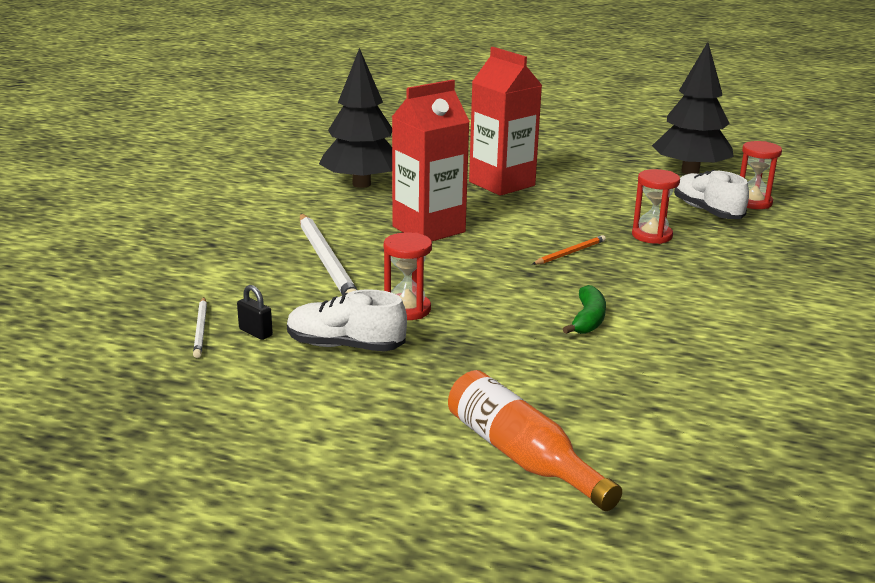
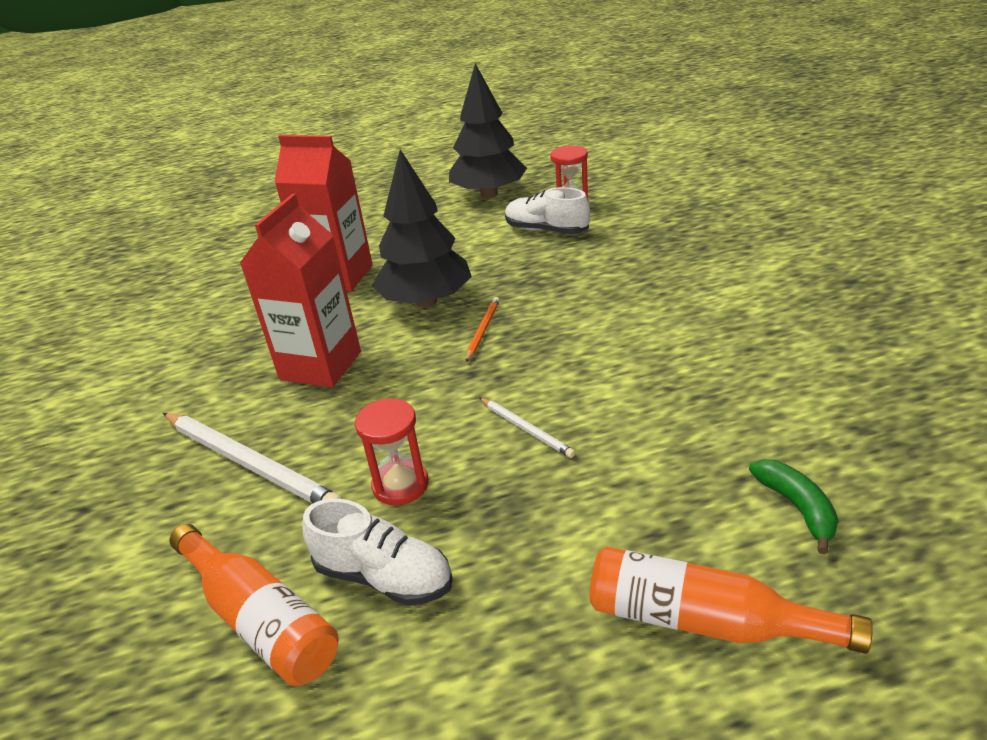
camera: 30 degrees left, 10 degrees up
white pencil [193,297,207,358] -> white pencil moved to [480,398,575,458]
black padlock [237,285,273,340] -> orange bottle [169,524,339,686]
white shoe [287,289,407,352] -> white shoe turned 135 degrees counterclockwise [302,499,453,606]
black tree [319,48,392,188] -> black tree moved to [372,149,472,308]
green banana [563,285,606,334] -> green banana moved to [749,459,839,554]
red hourglass [632,169,680,244] -> none

